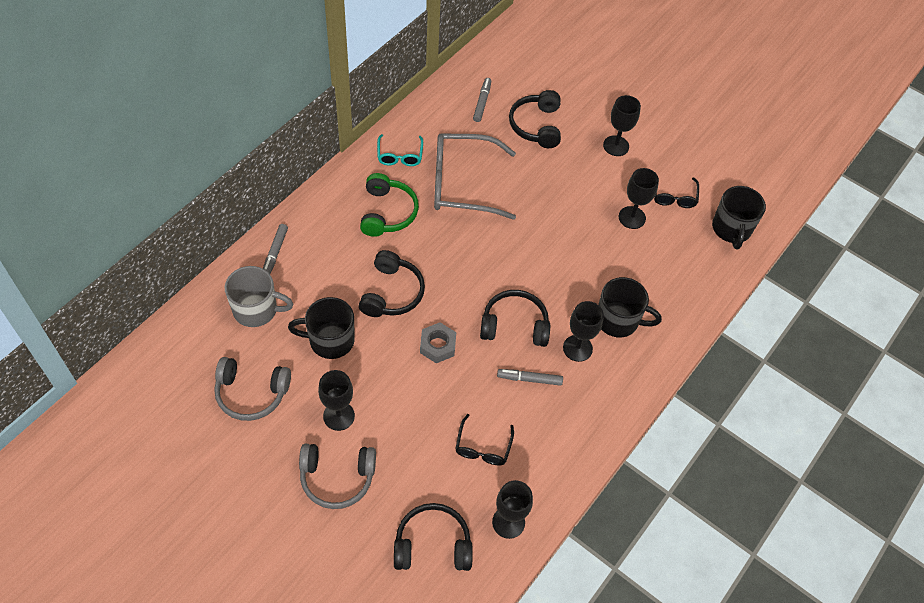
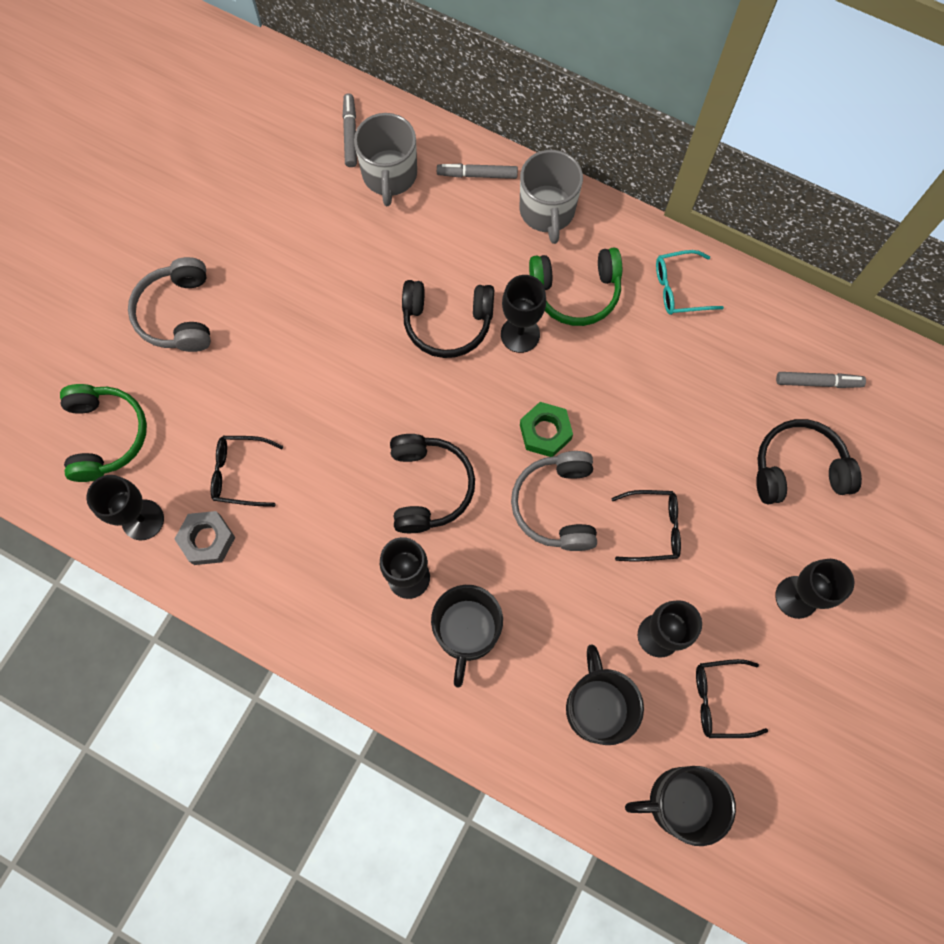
camera: 85 degrees right, 15 degrees up
grey headphones [214,357,291,421] -> grey headphones moved to [511,451,597,551]
black mug [288,297,355,359] -> black mug moved to [566,645,644,745]
black goblet [318,370,355,431] -> black goblet moved to [501,275,546,353]
black headphones [394,503,473,571] -> green headphones [60,384,147,482]
grey nut [420,322,456,363] -> grey nut moved to [175,511,235,565]
grey glasses [434,133,516,220] -> none
grey marker [497,369,563,386] -> grey marker moved to [343,93,357,167]
none -> grey mug [520,150,583,244]
none -> green nut [520,402,573,457]
none -> black glasses [611,490,681,562]

